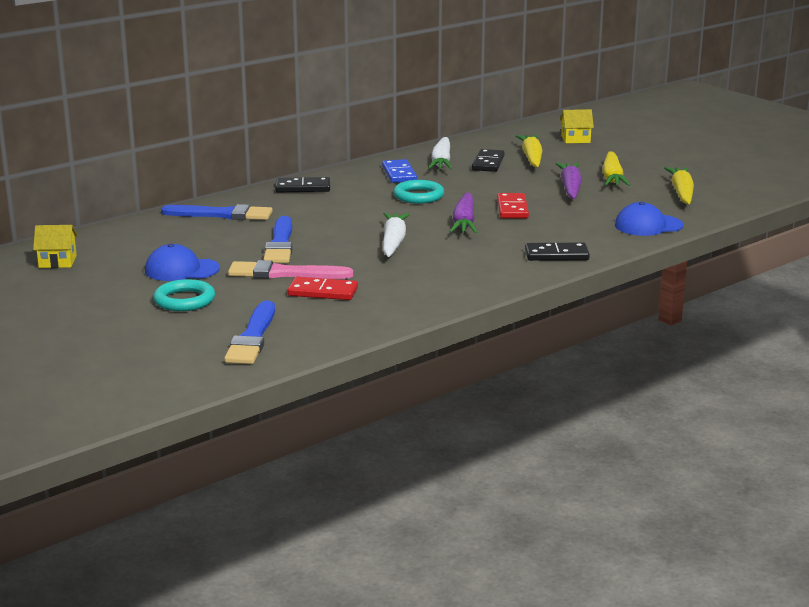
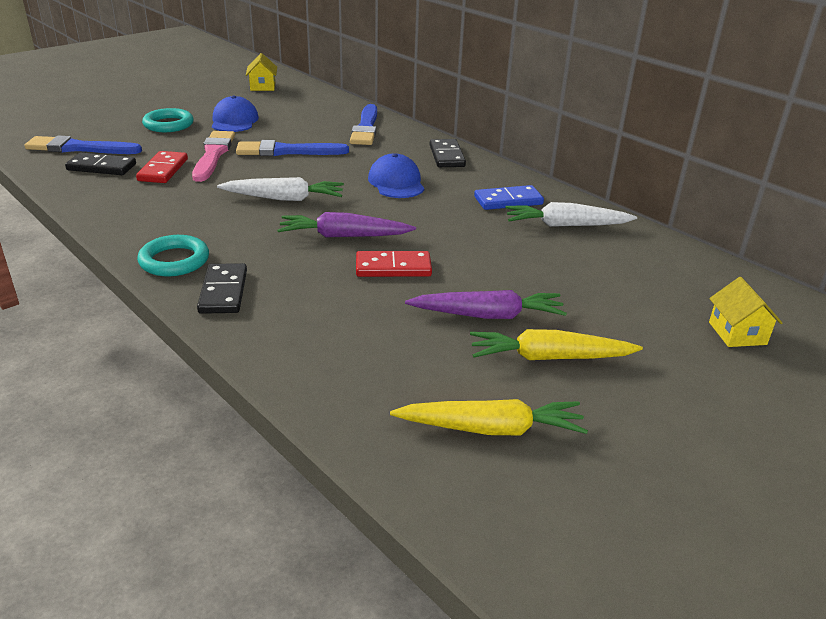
camera: 85 degrees right, 10 degrees up
turquoise ring [394,180,444,203] -> turquoise ring moved to [137,235,209,276]
black domino [472,149,505,172] -> black domino moved to [65,152,136,175]
yellow carrot [515,135,543,167] -> none
blue cap [615,202,683,236] -> blue cap moved to [368,153,425,198]

